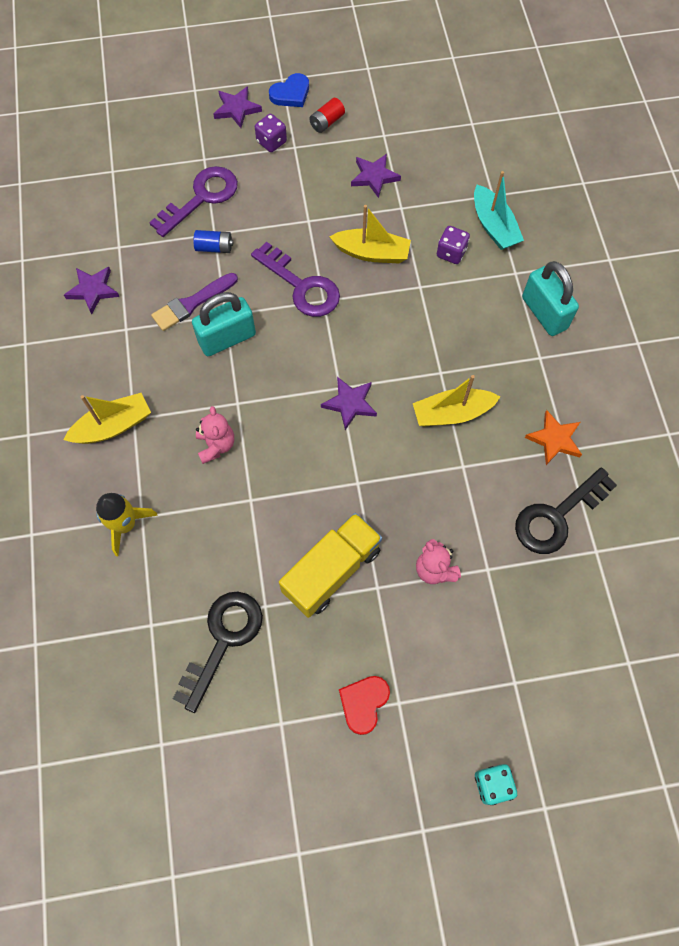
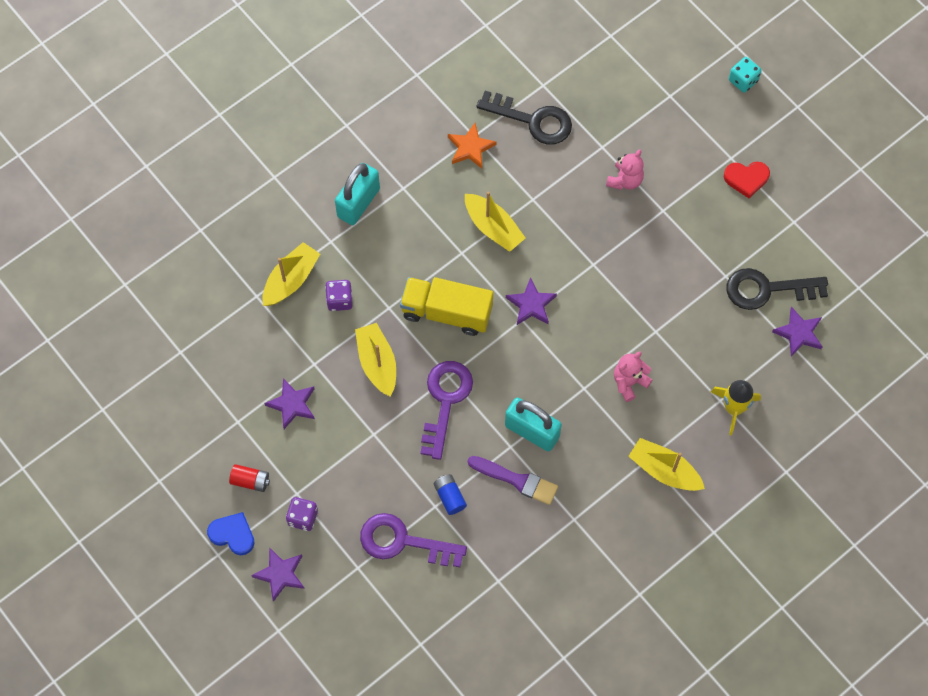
camera: 120 degrees left, 0 degrees up
purple star [64,267,119,314] -> purple star moved to [772,307,822,357]
yellow truck [279,513,382,618] -> yellow truck moved to [400,277,493,336]
turquoise boat [474,171,524,250] -> yellow boat [262,242,320,306]

